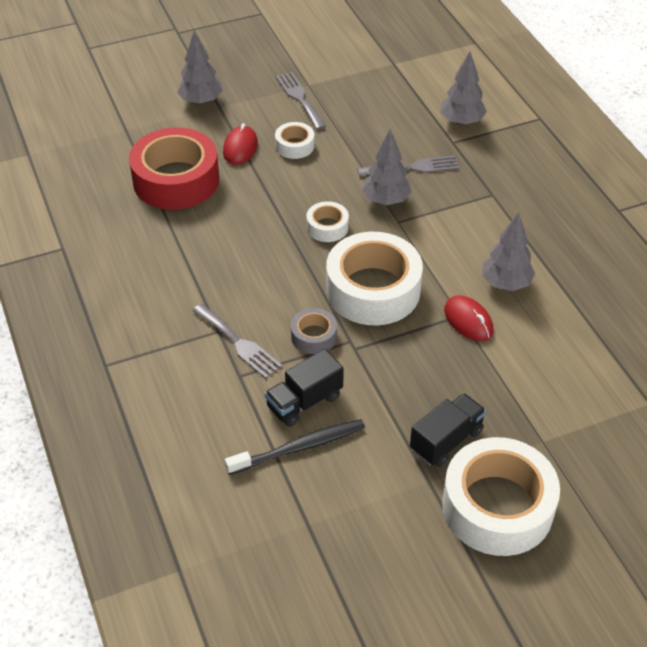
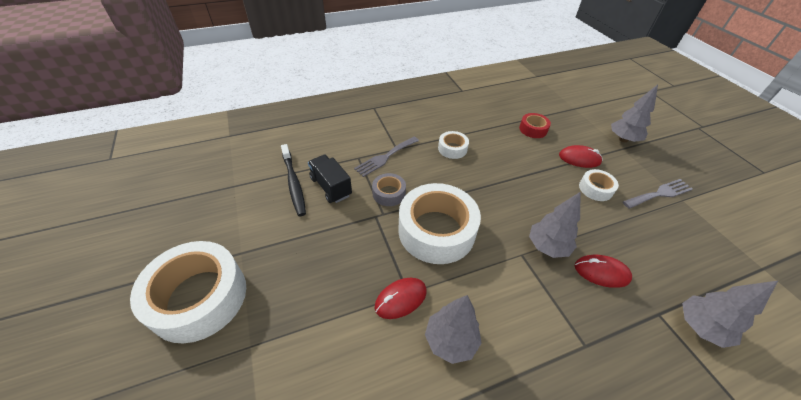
camera: 90 degrees right, 0 degrees up
red tape [129,127,219,210] -> red tape [519,113,551,138], size x0.47
white tape [306,201,349,242] -> white tape moved to [438,131,469,159]
grey fork [357,155,460,176] -> red mouse [575,255,632,288]
black truck [410,393,486,467] -> none

